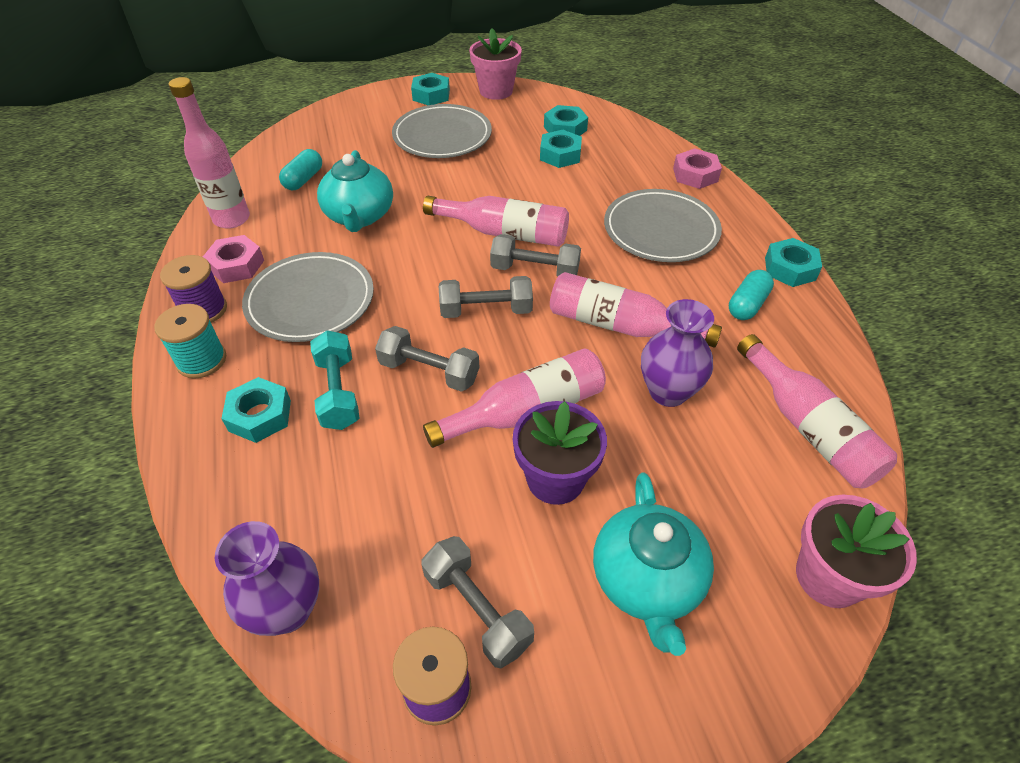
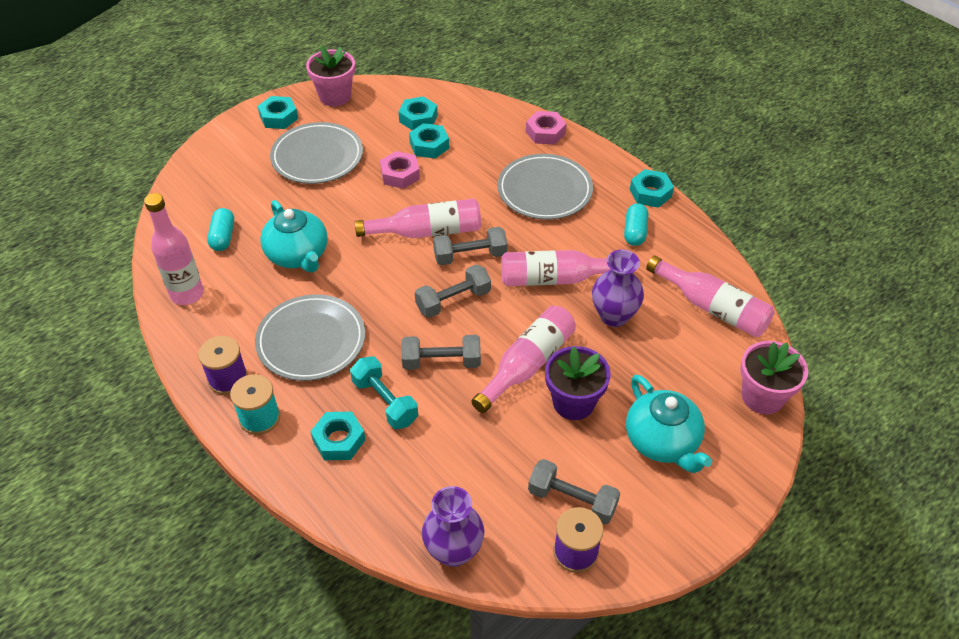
camera: 25 degrees left, 0 degrees up
pink nut [203,235,264,283] -> pink nut moved to [380,151,420,189]

